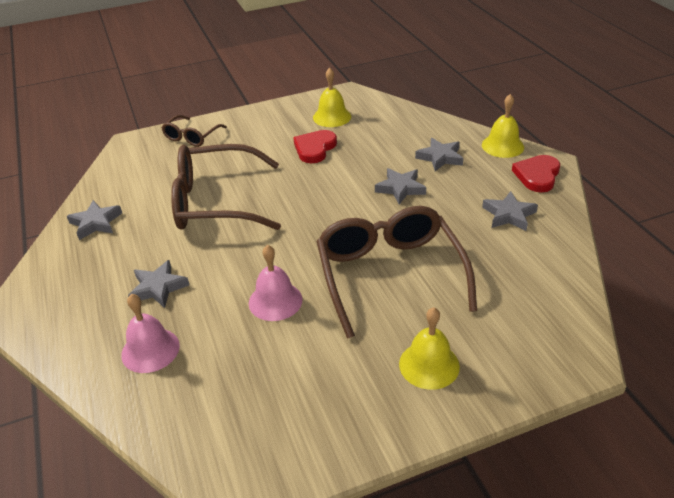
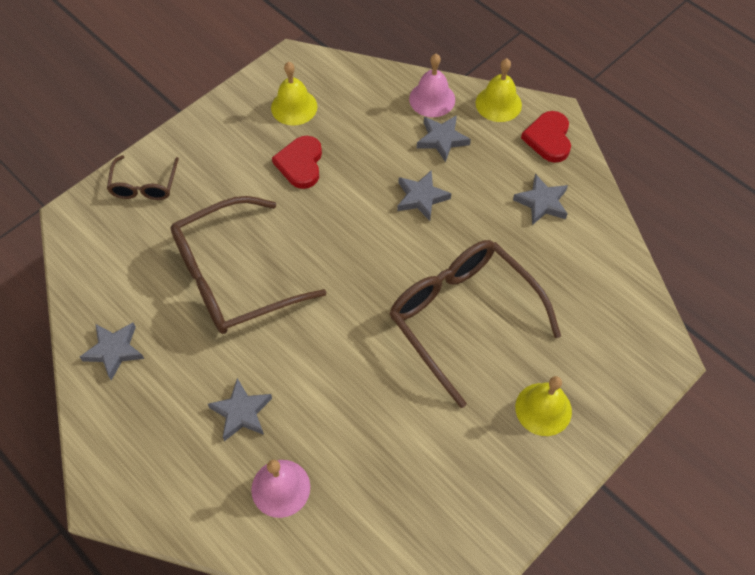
camera: 25 degrees left, 20 degrees up
pink bell [249,245,302,321] -> pink bell moved to [409,54,455,117]

